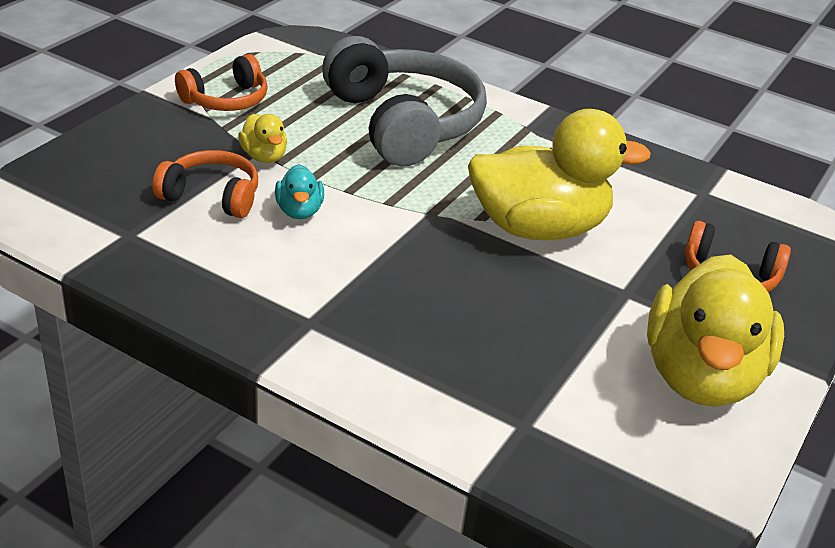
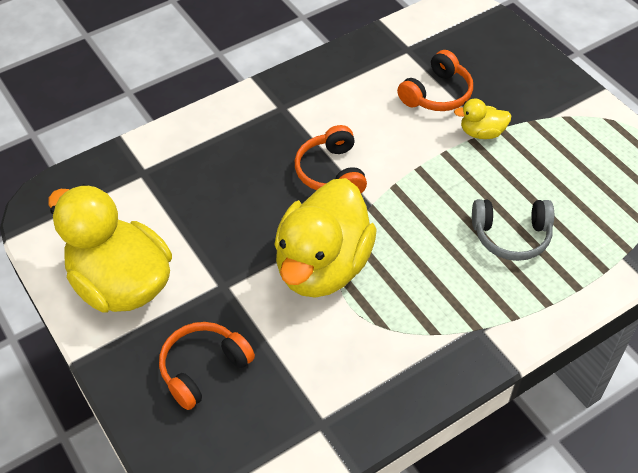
camera: 120 degrees right, 15 degrees up
orange headphones [175,54,268,111] -> orange headphones moved to [295,125,367,193]
turquoise duck [275,164,324,219] -> none
grey headphones [322,36,487,167] -> grey headphones [472,199,554,261], size x0.53

